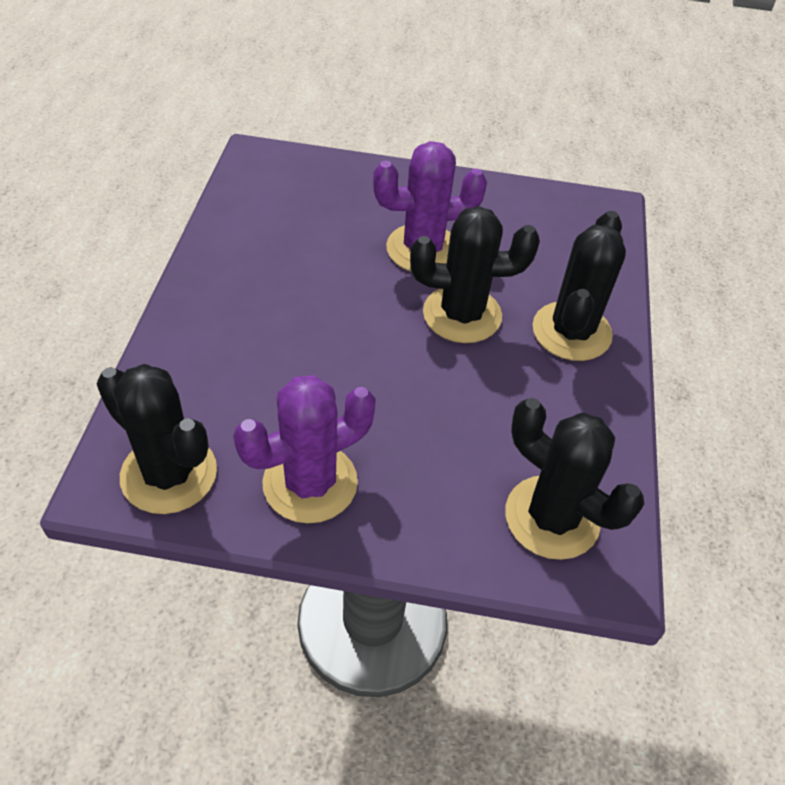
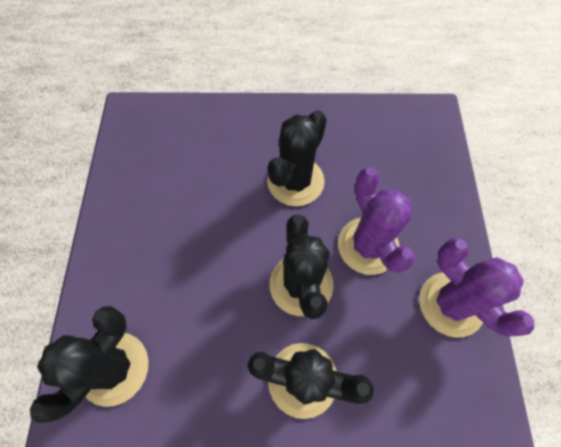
camera: 85 degrees right, 15 degrees up
black cactus [97,364,217,514] -> black cactus moved to [267,110,327,206]
purple cactus [233,375,376,524] -> purple cactus moved to [419,238,534,338]

